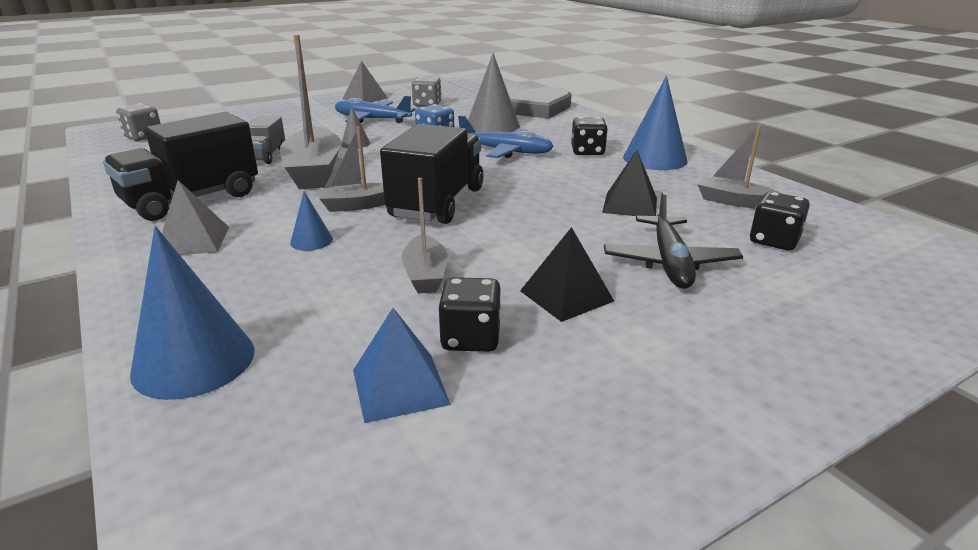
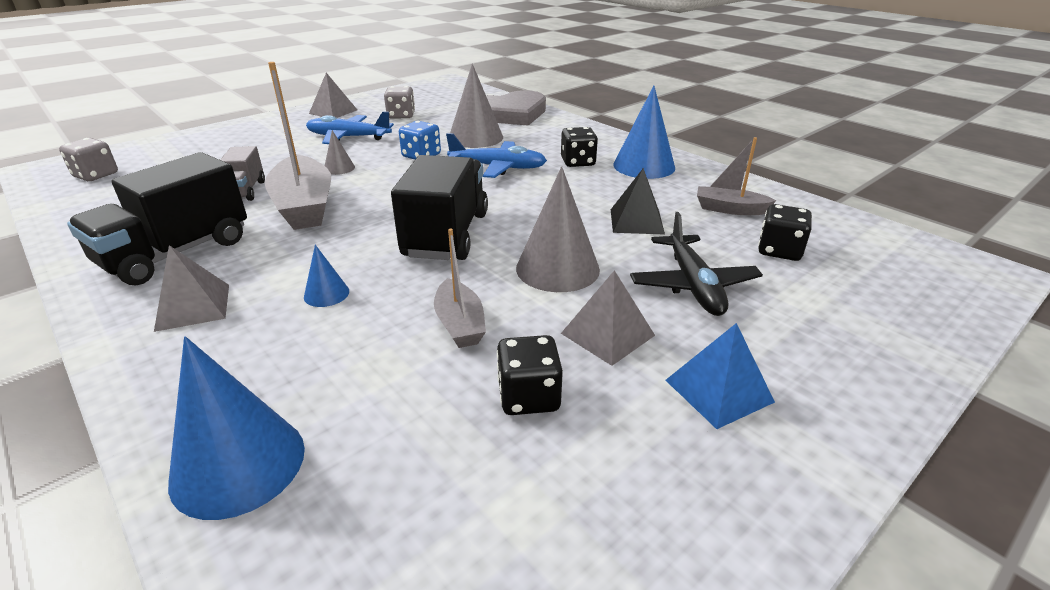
camera: 10 degrees left, 5 degrees up
grey boat [318,127,385,212] -> none
blue pyramid [353,308,451,423] -> blue pyramid moved to [665,323,775,429]
black pyramid [520,227,614,322] -> grey pyramid [561,270,655,366]
none -> grey cone [516,166,600,292]

